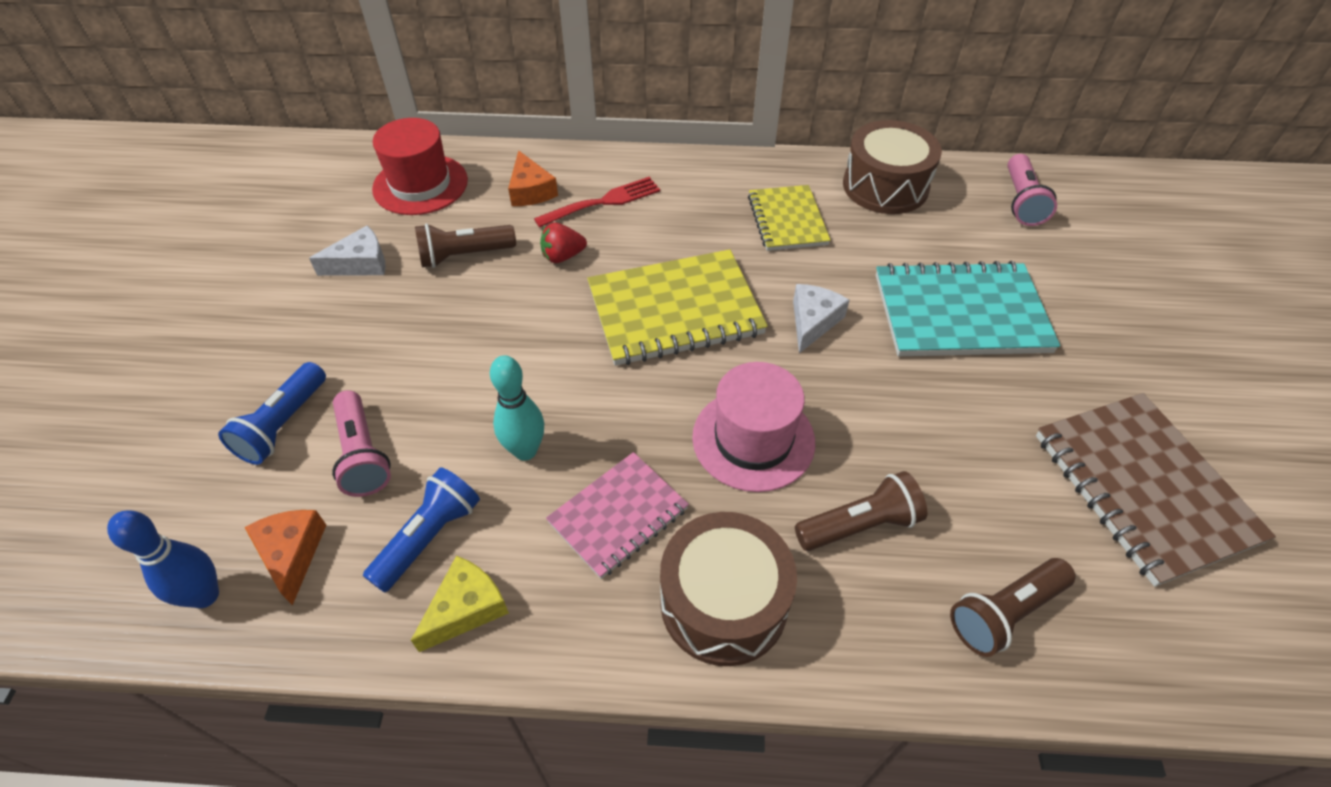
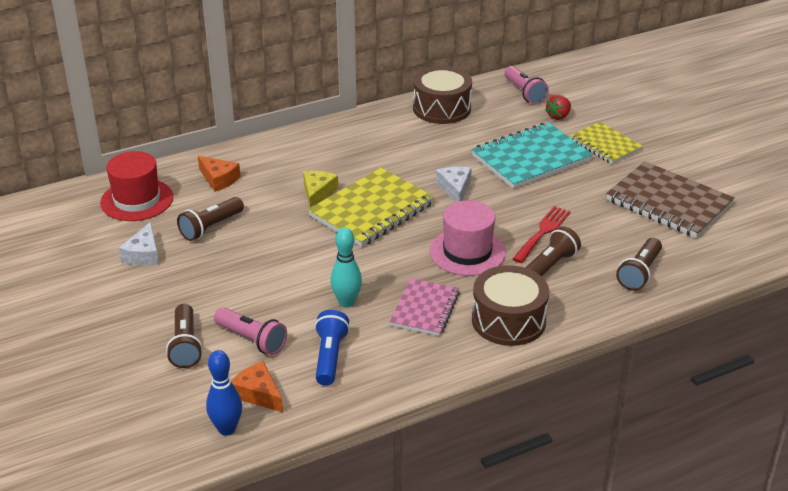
camera: 30 degrees left, 15 degrees down
blue flashlight [218,362,326,465] -> brown flashlight [166,304,203,368]
white cheese [309,225,386,276] -> white cheese turned 150 degrees clockwise [119,222,159,266]
yellow cheese [411,556,509,652] -> yellow cheese moved to [303,171,338,208]
red fork [534,177,660,228] -> red fork moved to [513,206,571,263]
red strawberry [540,223,587,263] -> red strawberry moved to [545,95,571,120]
yellow notebook [748,185,831,251] -> yellow notebook moved to [570,122,643,164]

